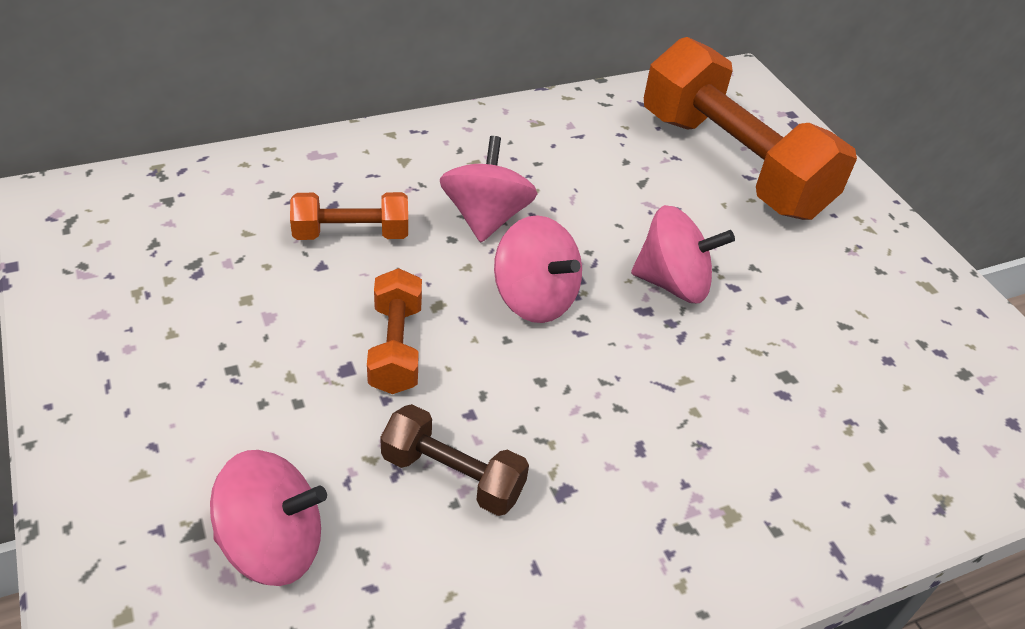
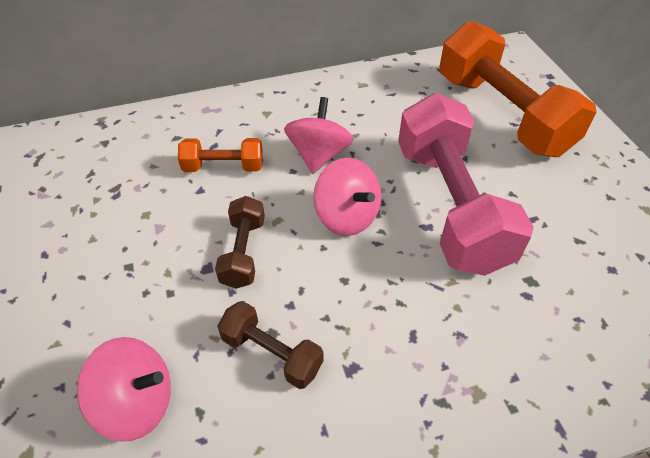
camera: 10 degrees right, 5 degrees up
orange dumbbell [367,268,422,394] -> brown dumbbell [215,196,265,289]
pink spinning top [631,205,735,303] -> pink dumbbell [398,93,534,276]

